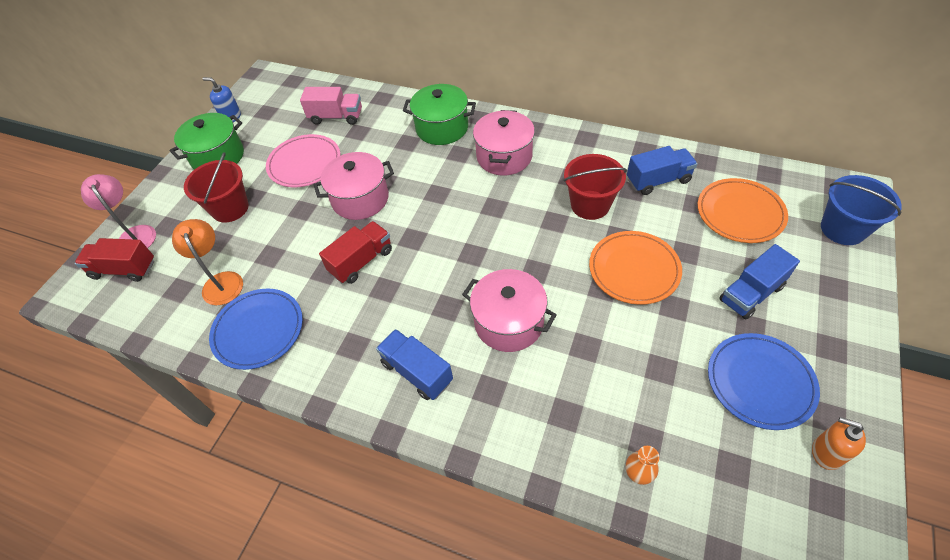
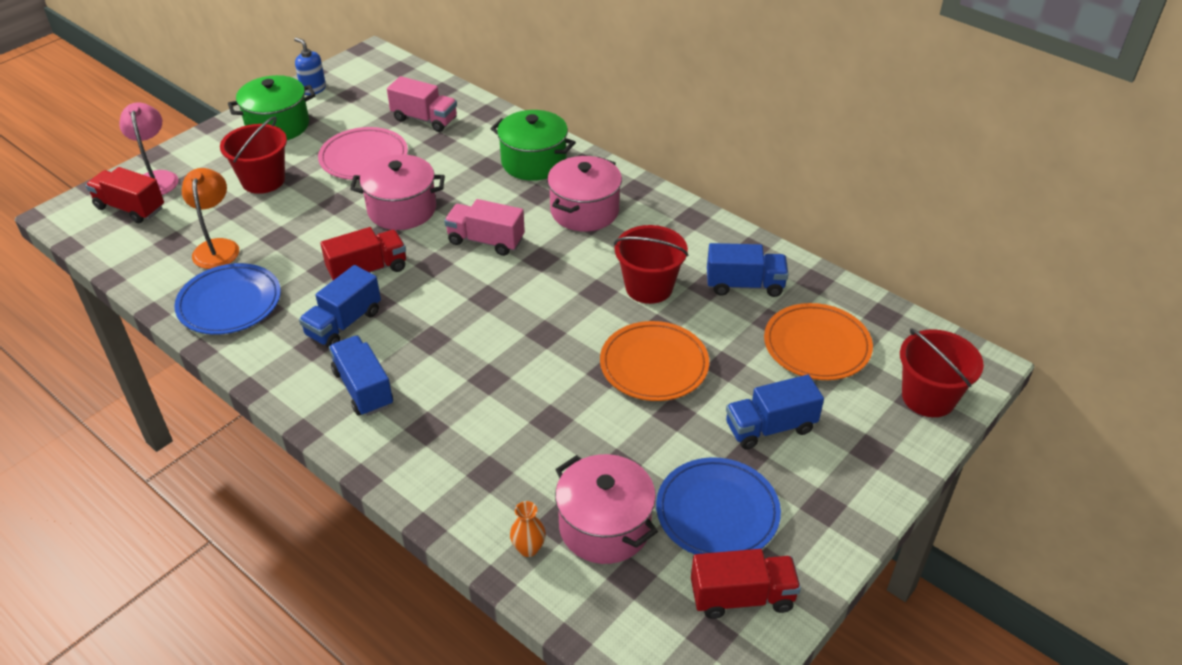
camera: 15 degrees right, 10 degrees down
pink pot [462,269,556,352] -> pink pot moved to [555,454,658,564]
orange soap dispenser [812,417,866,470] -> red truck [691,549,801,619]
blue bucket [821,175,902,245] -> red bucket [900,328,984,417]
none -> blue truck [299,265,381,348]
none -> pink truck [444,199,525,256]

